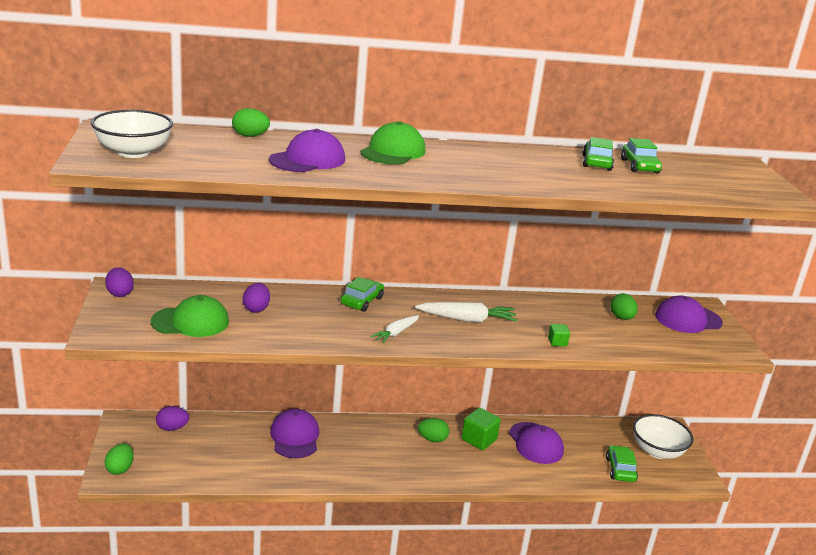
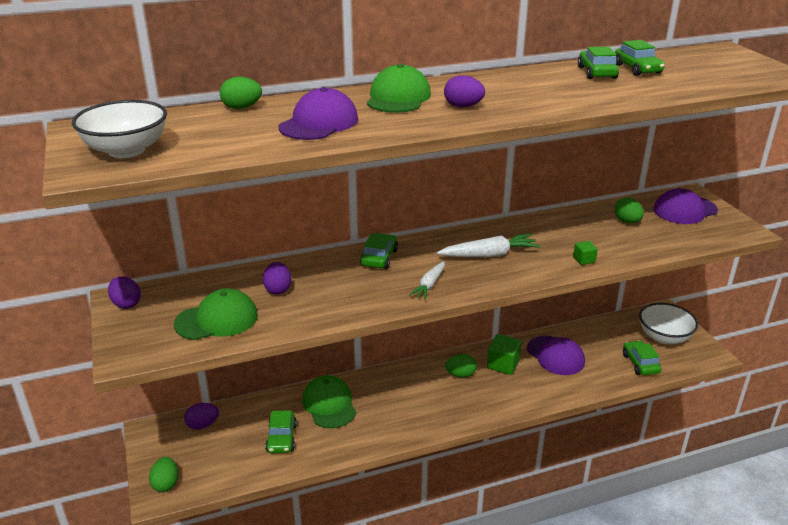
camera: 10 degrees left, 5 degrees up
purple cap [270,409,319,458] -> green cap [302,375,356,428]
none -> green car [265,410,297,453]
none -> purple egg [444,75,485,107]

